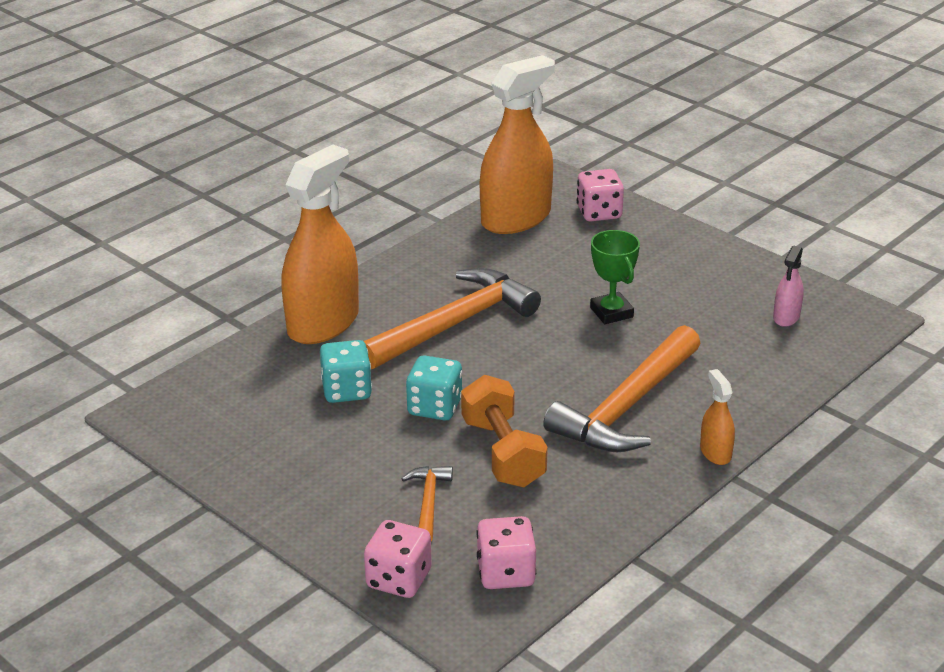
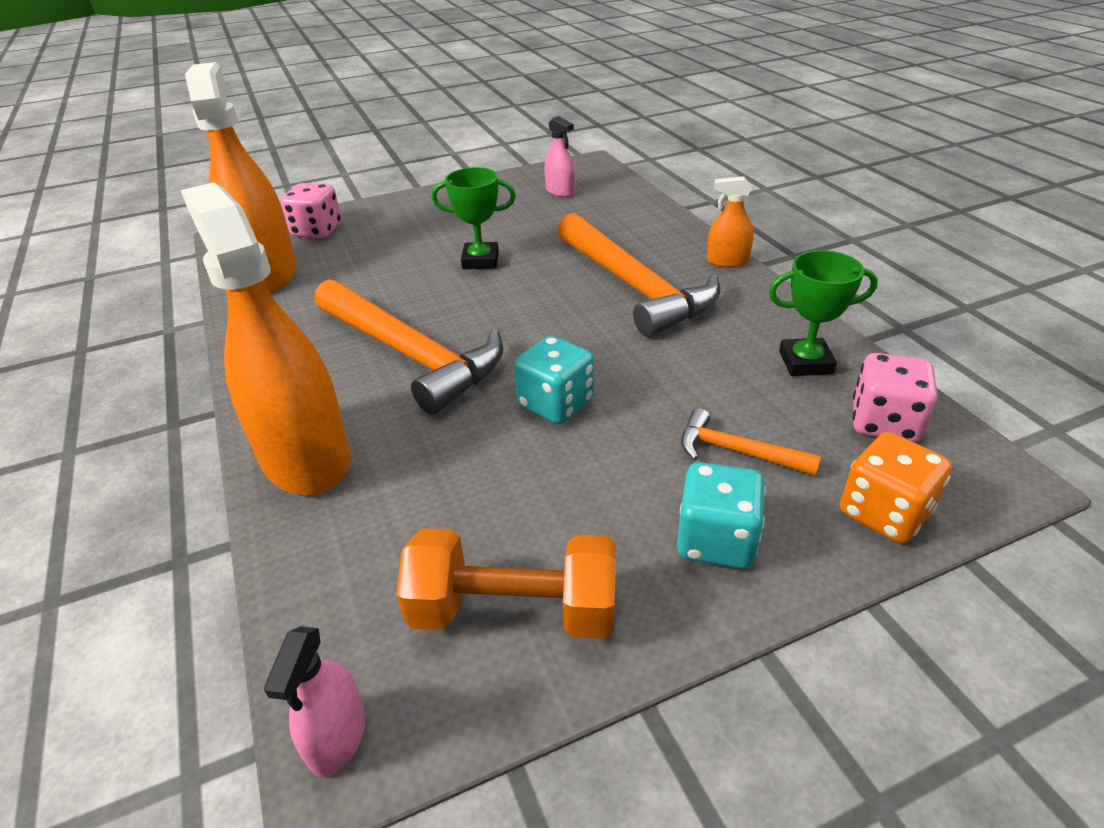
camera: 65 degrees left, 5 degrees up
turquoise dice [320,340,372,403] -> turquoise dice moved to [677,462,766,569]
orange hammer [364,268,541,369] -> orange hammer turned 150 degrees clockwise [314,279,504,415]
pink dice [364,520,432,598] -> orange dice [840,432,952,544]
orange dumbbell [461,375,548,487] -> orange dumbbell moved to [396,528,616,639]
none -> pink spray bottle [264,626,366,777]
none -> green trophy [769,250,878,376]

